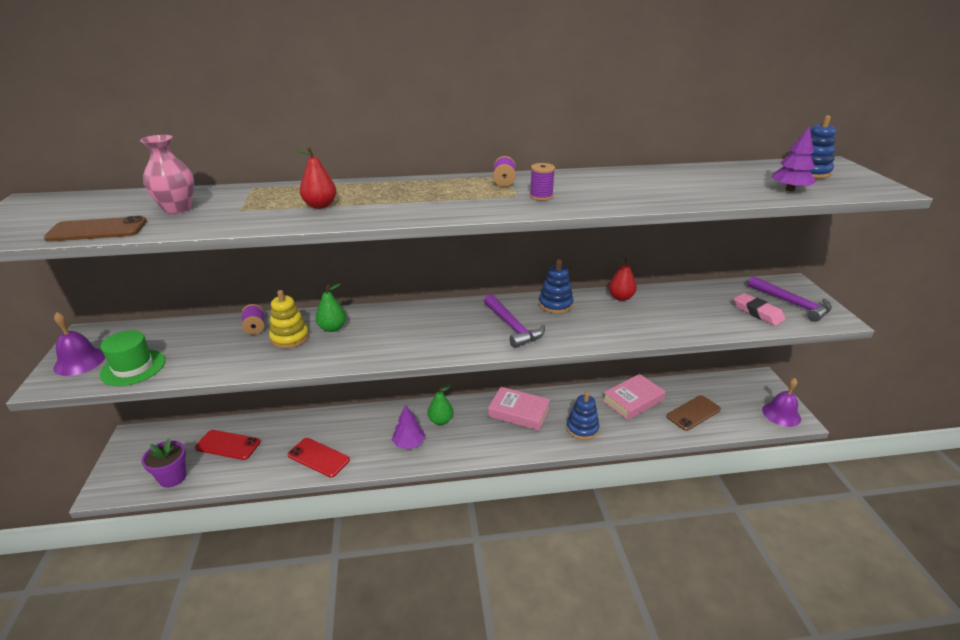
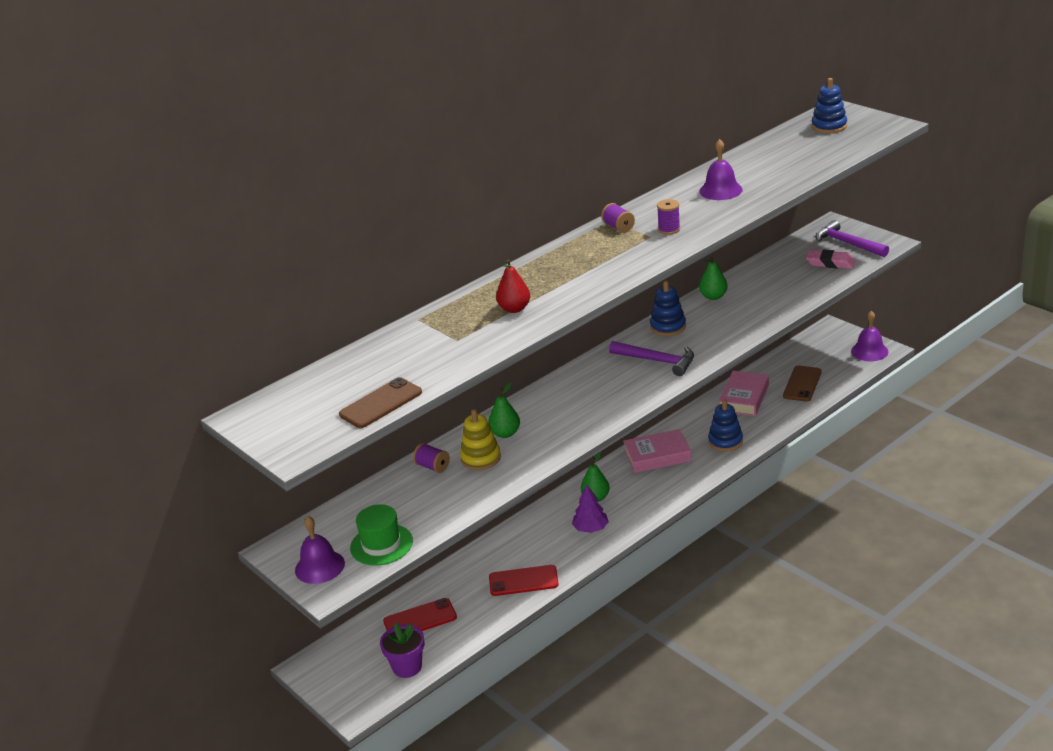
camera: 30 degrees left, 0 degrees up
pink vase [140,135,194,214] -> none
red pear [608,257,637,301] -> green pear [699,256,728,300]
purple hammer [748,276,832,322] -> purple hammer turned 150 degrees counterclockwise [816,220,889,257]
purple tree [771,127,816,191] -> none
none -> purple bell [700,139,743,200]

